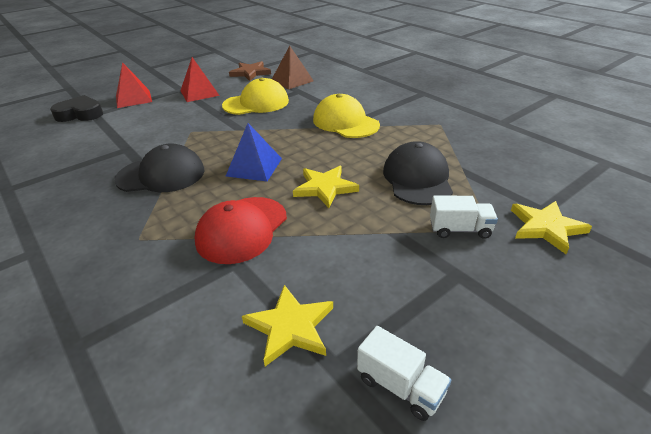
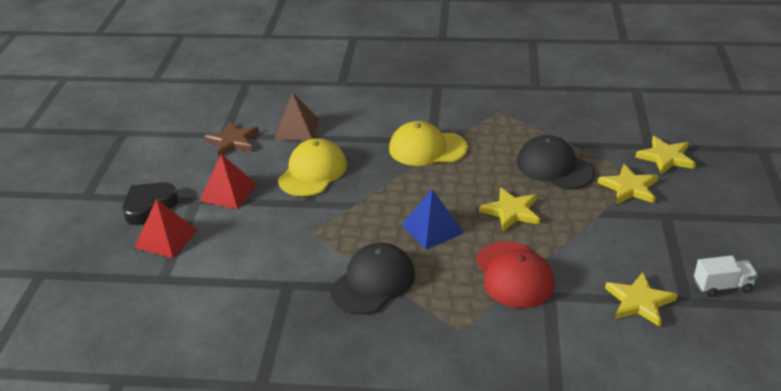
camera: 45 degrees left, 0 degrees up
black heart [50,95,103,122] -> black heart moved to [122,182,178,225]
white truck [430,196,498,239] -> yellow star [598,164,658,205]

